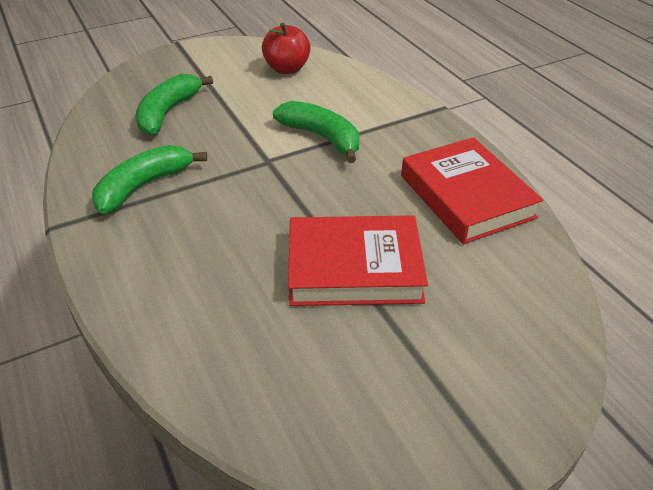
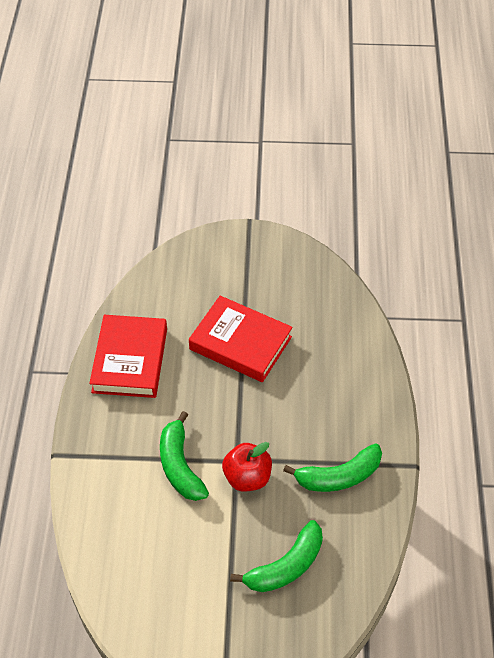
camera: 150 degrees left, 10 degrees up
red apple [262,23,311,74] -> red apple moved to [222,442,272,492]

